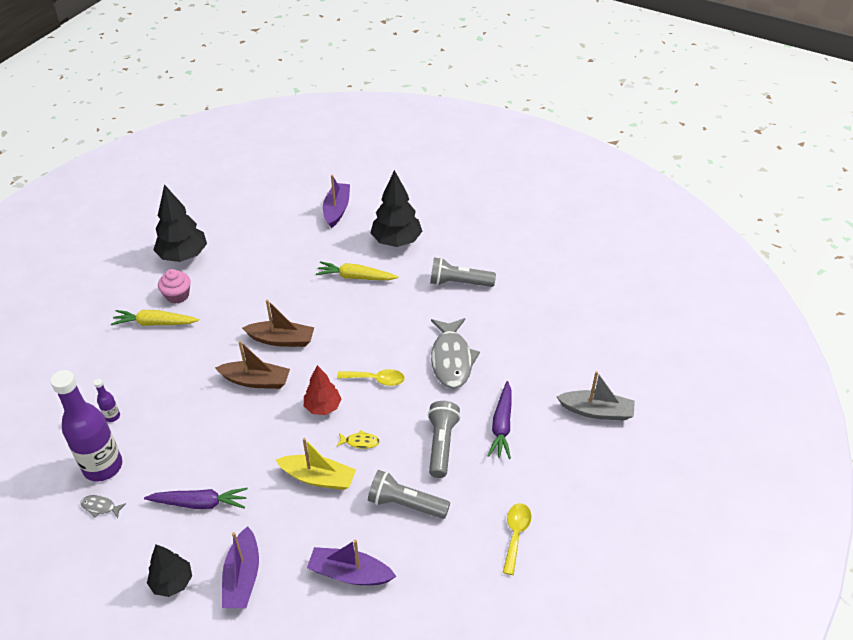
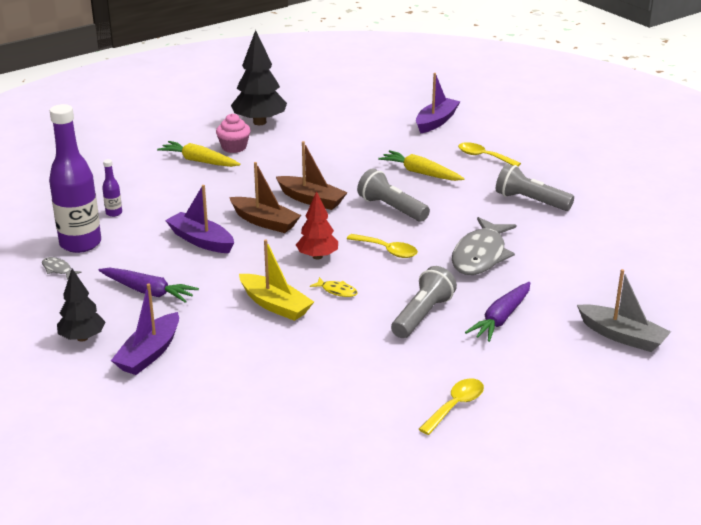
camera: 25 degrees right, 15 degrees down
purple boat [307,540,396,585] -> purple boat moved to [165,185,234,253]
grey flashlight [368,470,450,519] -> grey flashlight moved to [357,168,430,222]
black tree [371,170,422,247] -> yellow spoon [458,142,521,166]

